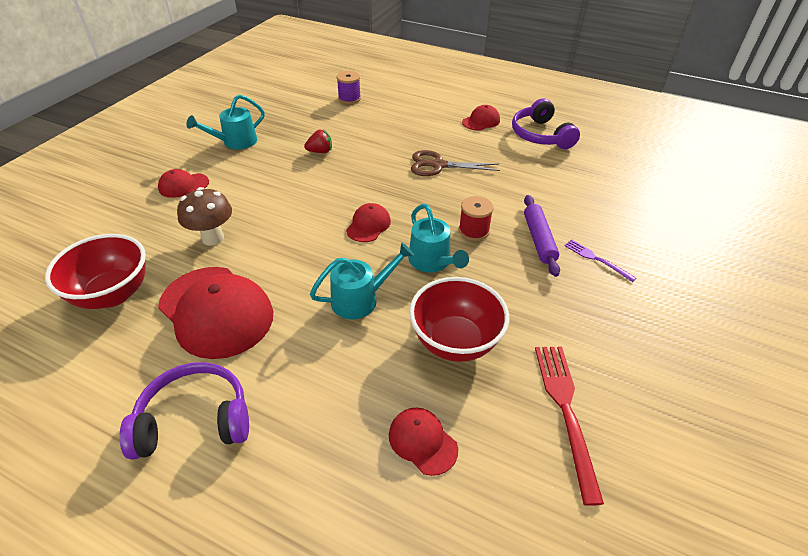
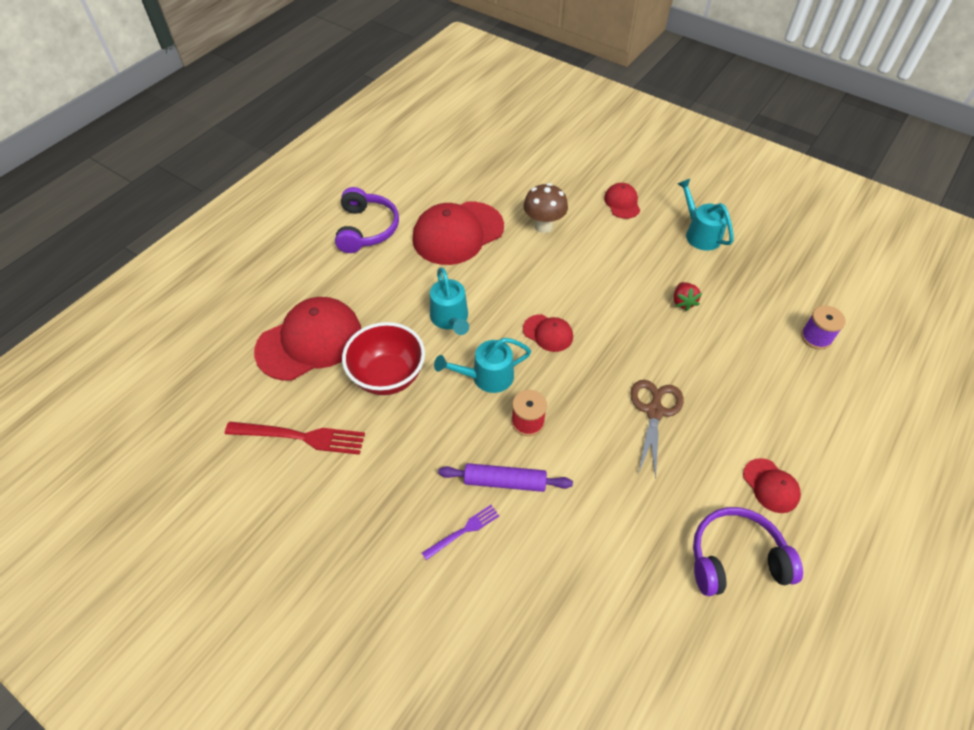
camera: 100 degrees right, 10 degrees up
red bowl [45,234,146,309] -> none
red cap [389,408,458,476] -> red cap [254,297,361,381], size x2.05

